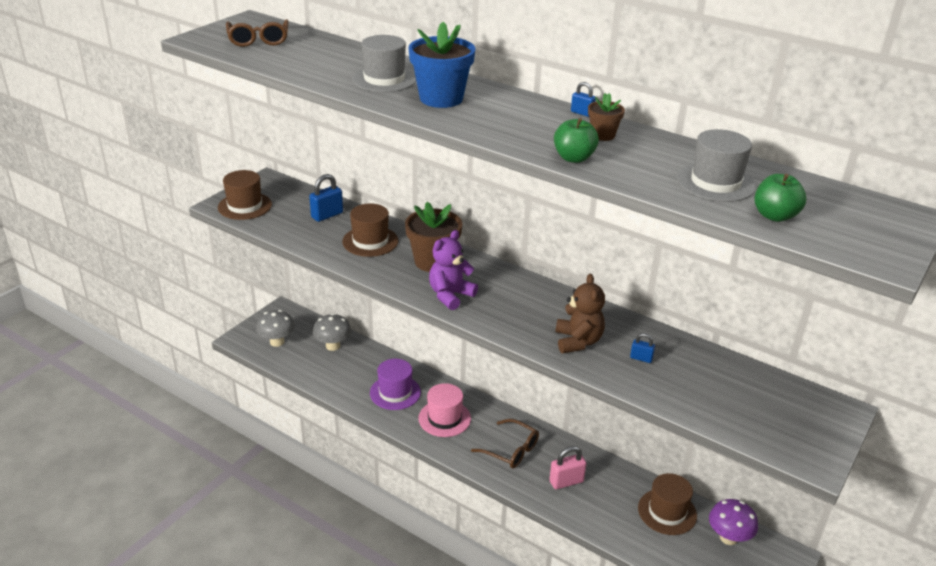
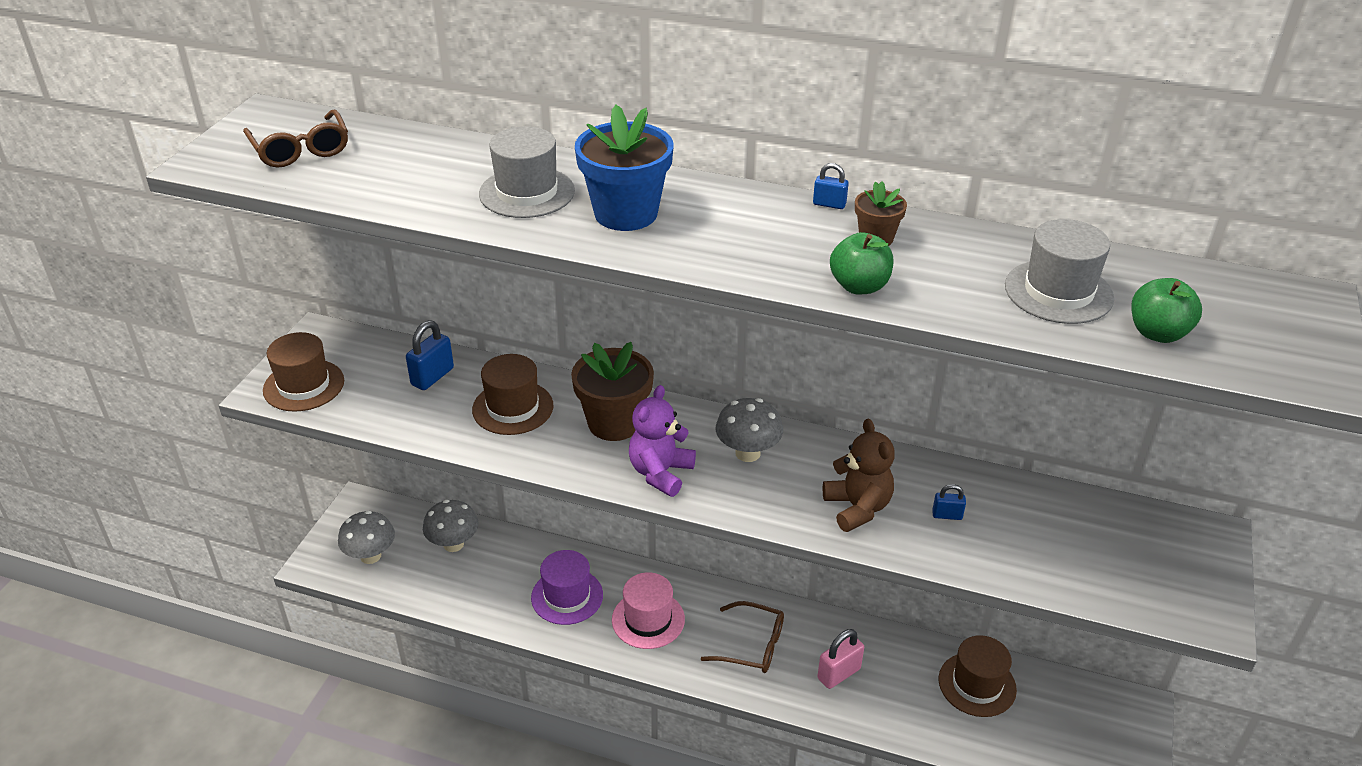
camera: 15 degrees left, 5 degrees up
purple mushroom [709,499,758,545] -> none
none -> grey mushroom [716,398,783,462]

